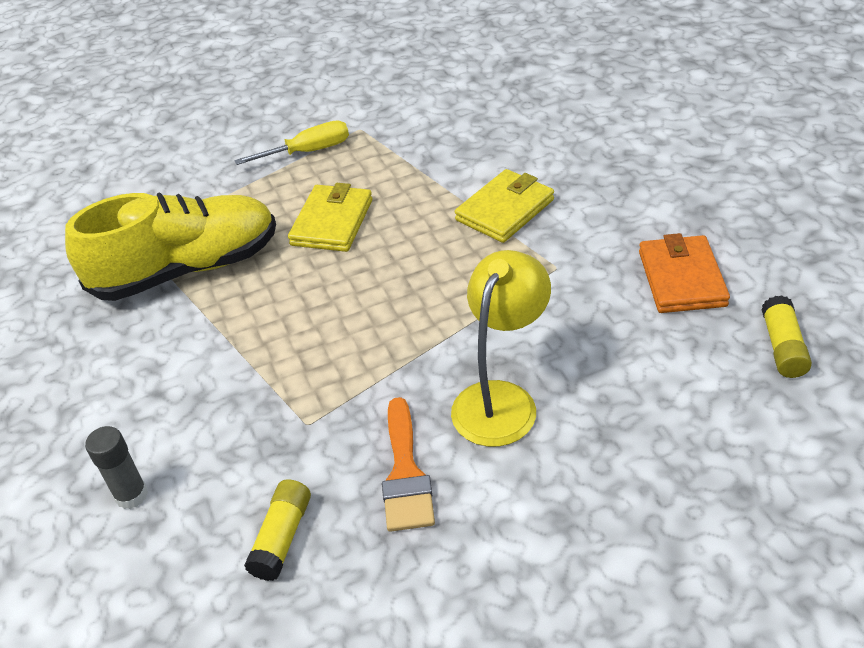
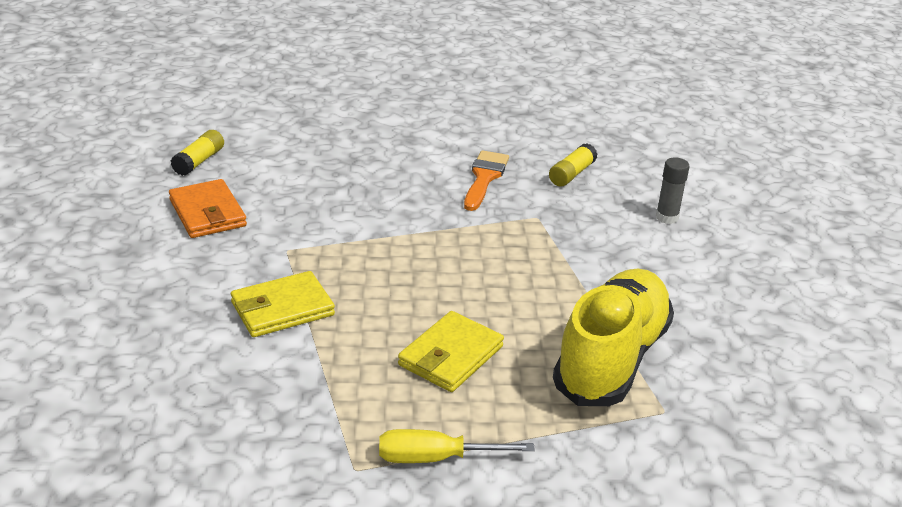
camera: 165 degrees left, 10 degrees down
yellow shoe [65,192,276,301] -> yellow shoe turned 120 degrees clockwise [553,269,674,406]
yellow lamp [451,250,551,447] -> none
orange wallet [639,233,730,313] -> orange wallet turned 45 degrees counterclockwise [169,179,247,238]

